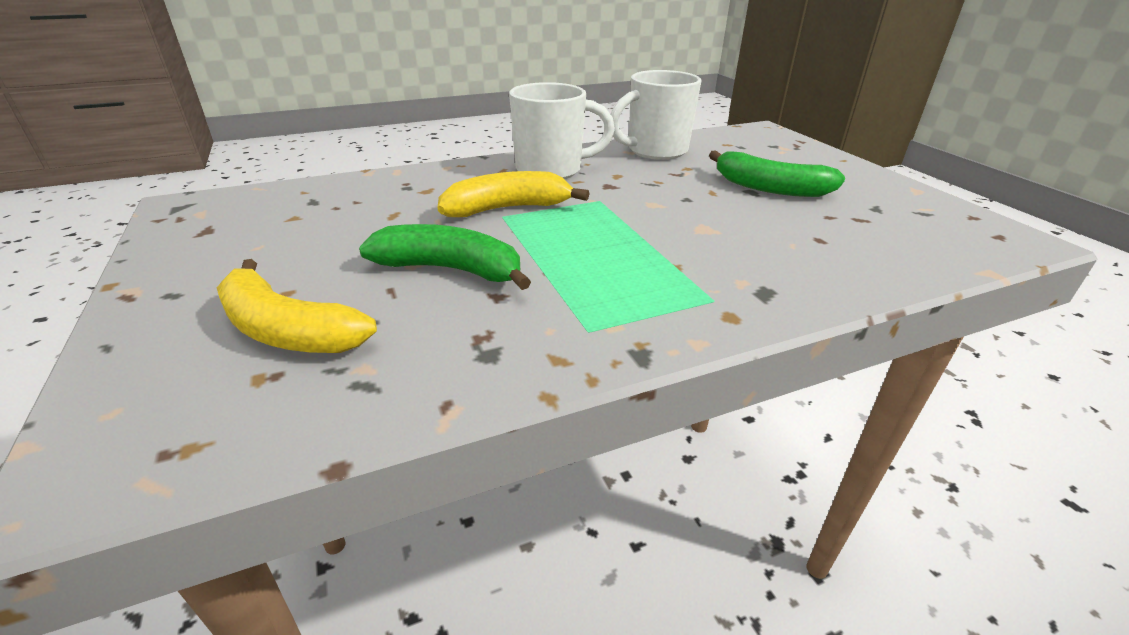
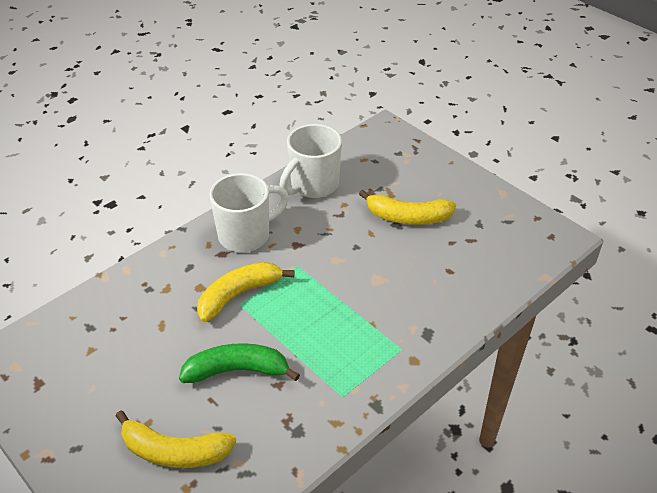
camera: 20 degrees left, 10 degrees up
green banana [709,150,845,197] -> yellow banana [359,190,456,225]

